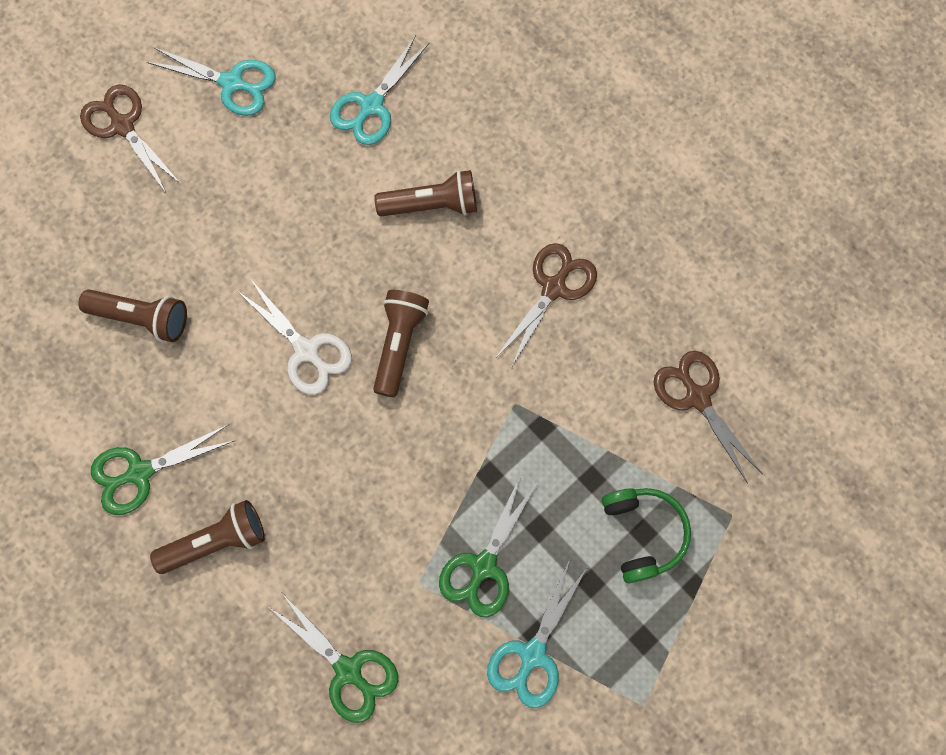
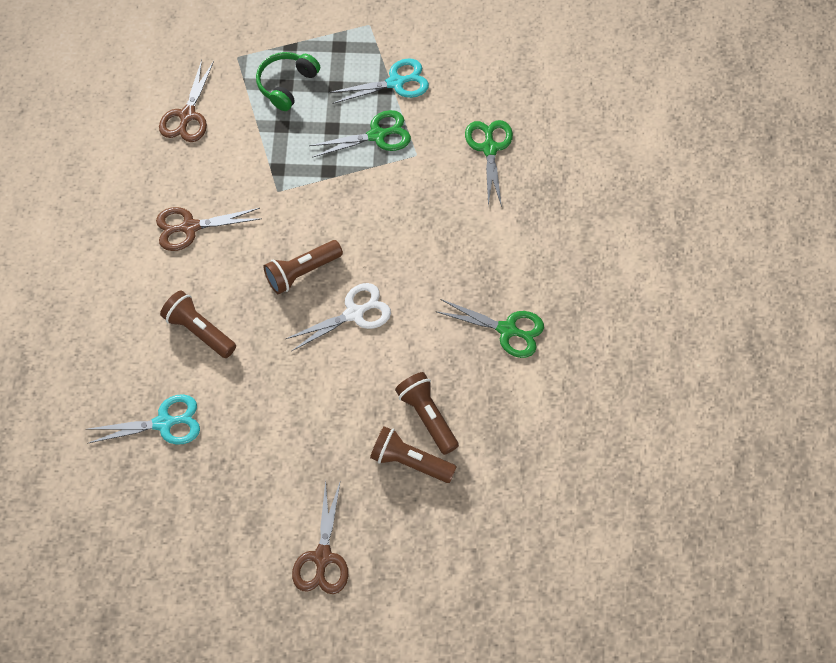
camera: 135 degrees left, 10 degrees down
turquoise scissors [147,47,276,116] -> none
brown flashlight [150,500,265,574] -> brown flashlight moved to [370,426,456,483]
white scissors [239,281,352,395] -> white scissors turned 60 degrees clockwise [286,283,391,351]

